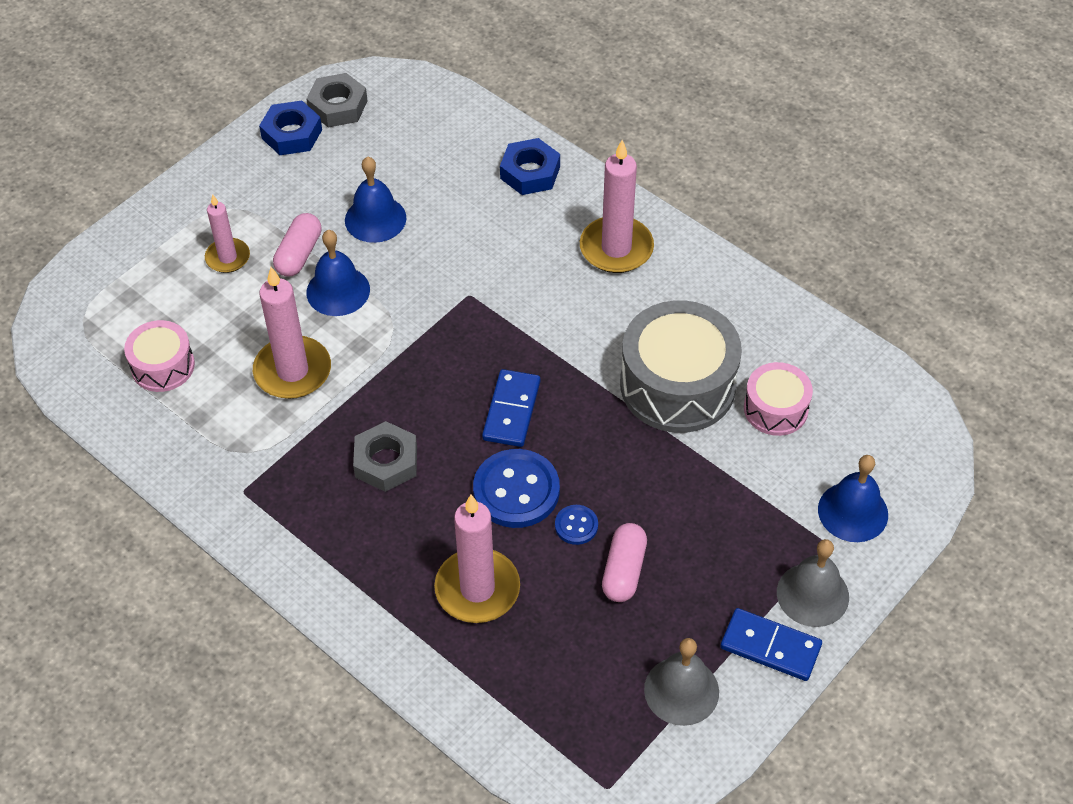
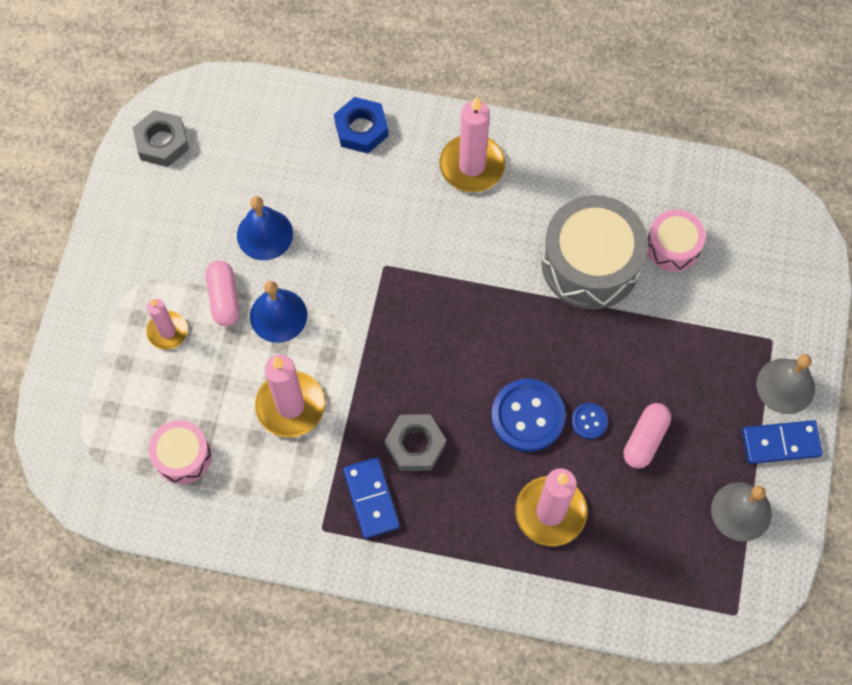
camera: 30 degrees left, 15 degrees up
blue nut [259,101,322,155] -> none
blue domino [482,369,540,447] -> blue domino moved to [343,457,400,539]
pink capsule [602,523,647,602] -> pink capsule turned 45 degrees clockwise [624,403,671,469]
blue bell [818,455,888,542] -> none

